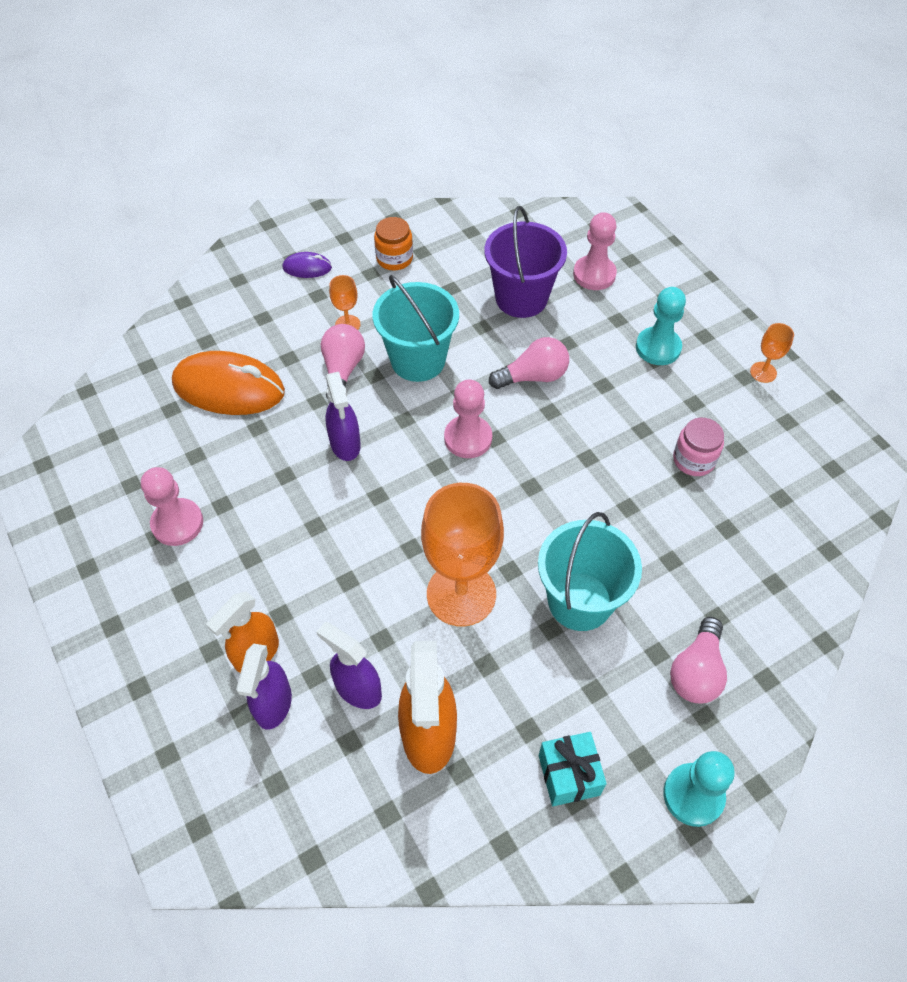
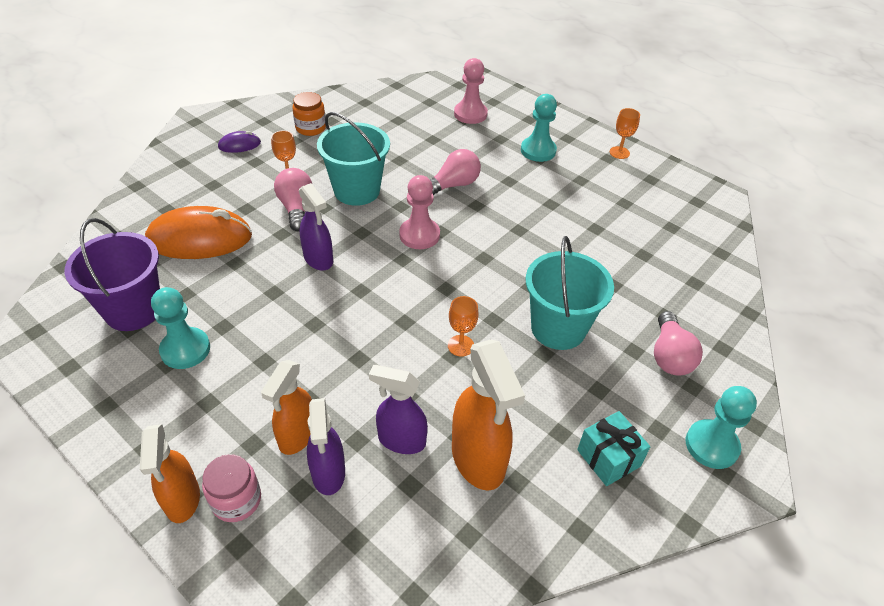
camera: 20 degrees left, 10 degrees down
pink pawn [141,467,203,546] -> turquoise pawn [151,287,210,369]
orange goblet [421,483,504,627] -> orange goblet [448,296,479,357], size x0.44
purple bucket [484,206,567,318] -> purple bucket moved to [64,218,160,331]
pink jar [673,418,724,476] -> pink jar moved to [202,454,261,522]
none -> orange spray bottle [140,424,200,523]

